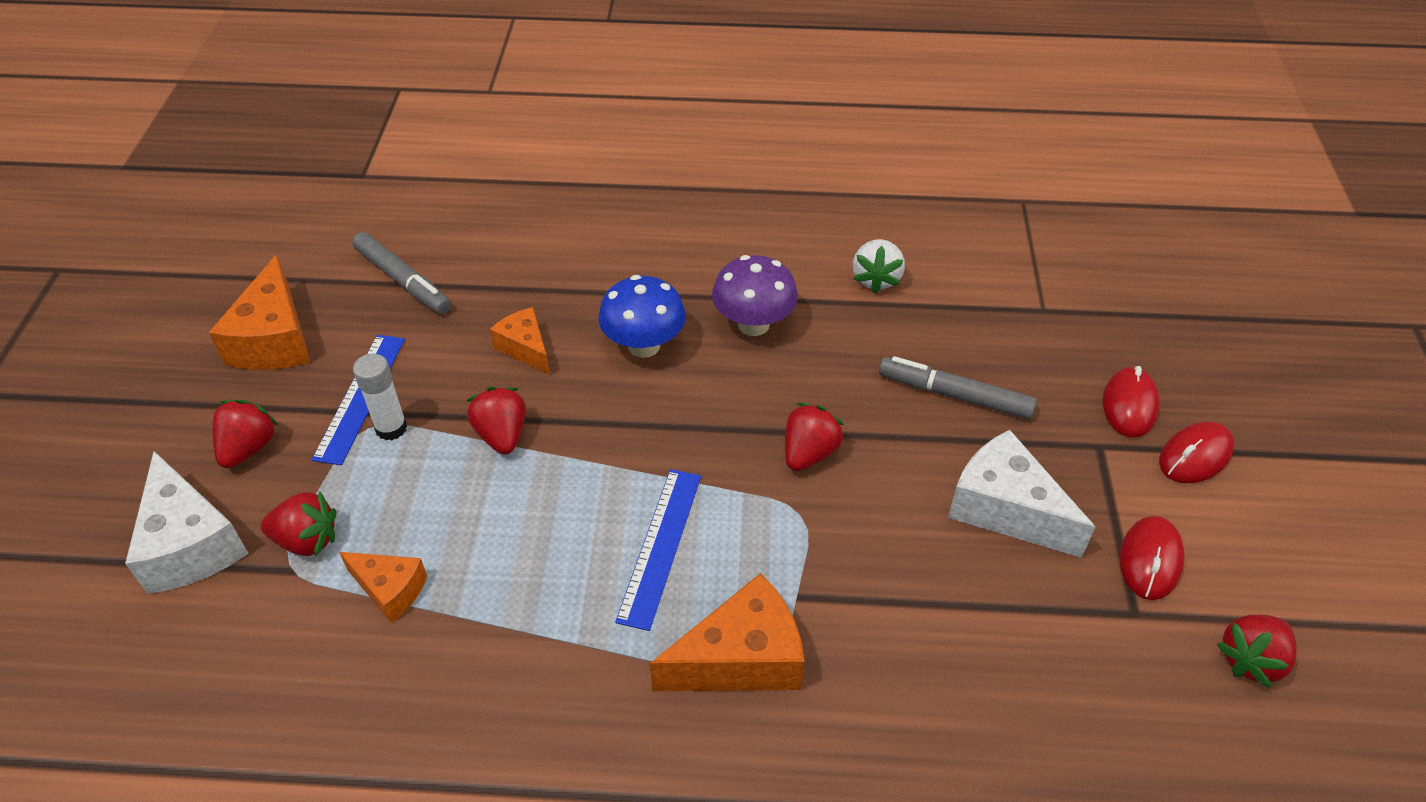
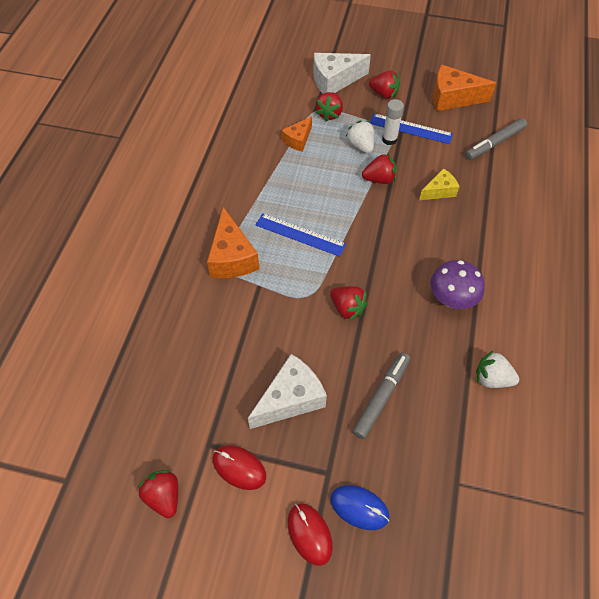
camera: 100 degrees right, 10 degrees up
orange cheese [490,307,550,375] -> yellow cheese [419,168,460,200]
blue mushroom [598,275,686,358] -> none
red mouse [1103,366,1160,437] -> blue mouse [330,485,389,530]
none -> white strawberry [346,121,375,154]

